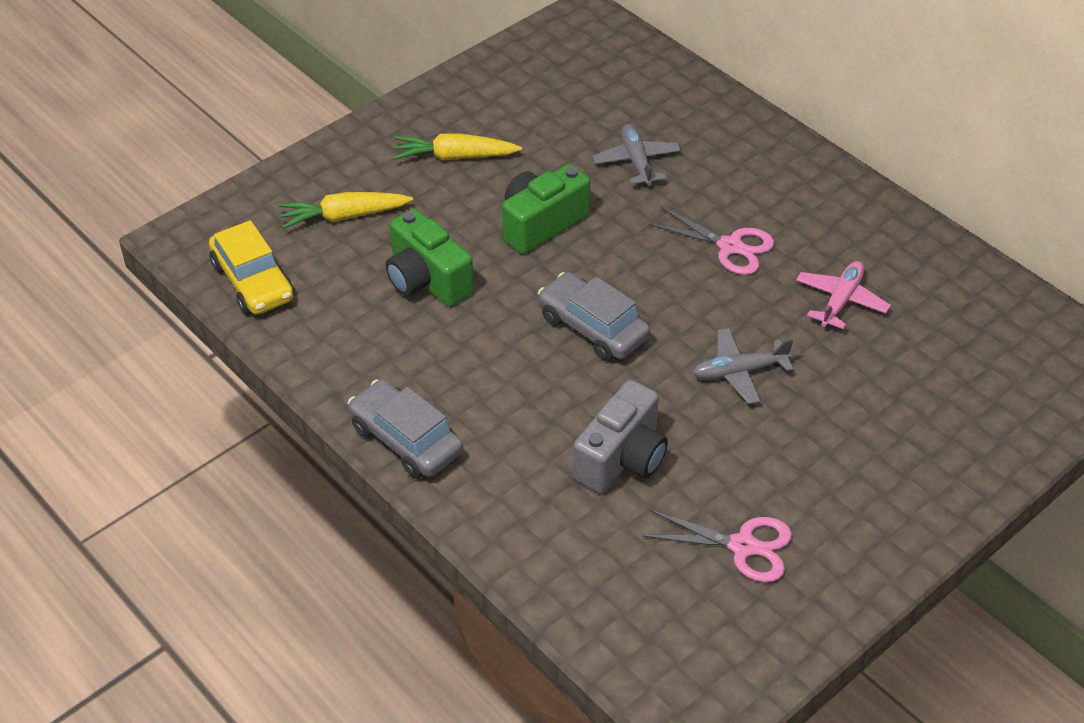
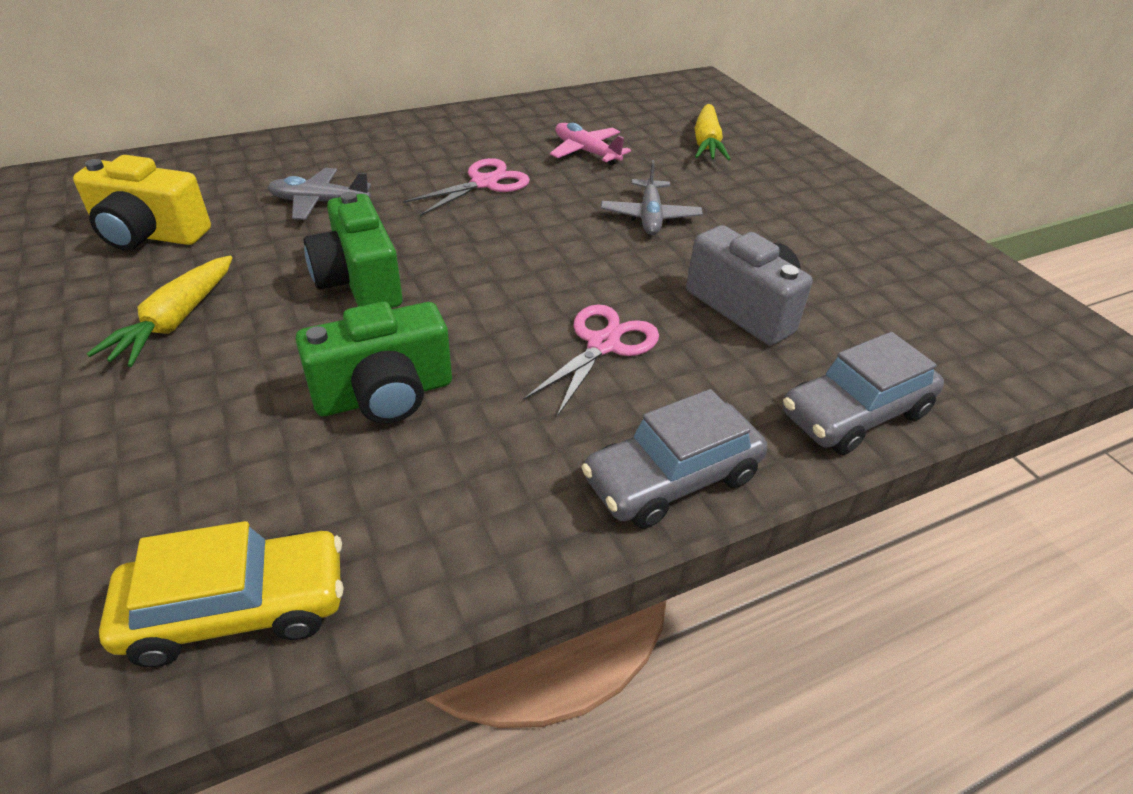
camera: 75 degrees left, 5 degrees down
yellow carrot [279,192,413,229] -> yellow carrot moved to [695,104,731,161]
grey car [538,272,650,361] -> grey car moved to [782,332,944,455]
pink scissors [642,510,792,582] -> pink scissors moved to [523,304,659,417]
none -> yellow camera [73,155,211,250]

